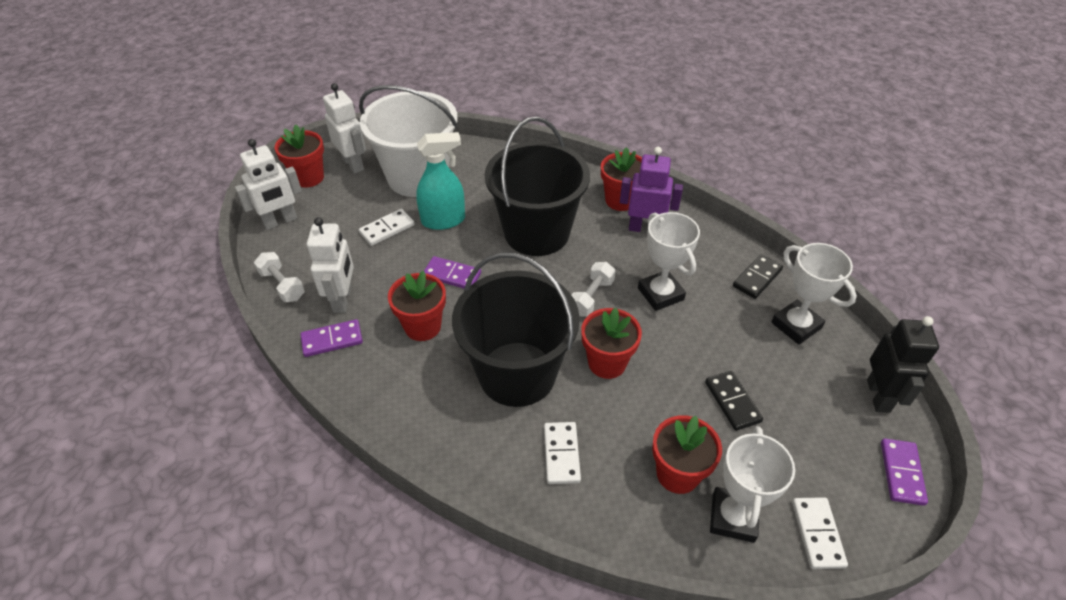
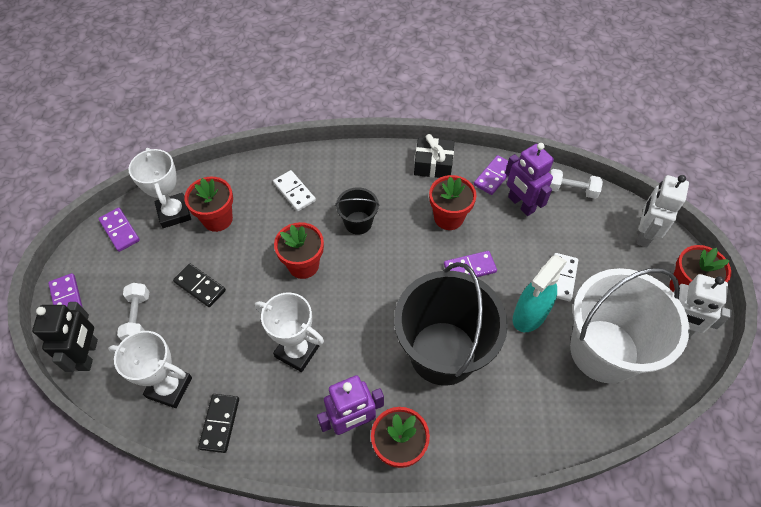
camera: 145 degrees right, 10 degrees up
white robot [307,217,354,313] -> purple robot [505,143,554,216]
black bucket [452,252,580,407] -> black bucket [335,187,380,235], size x0.46
white dumbbell [572,262,616,317] -> white dumbbell moved to [117,283,149,341]
white domino [792,497,848,569] -> purple domino [98,208,140,252]
black robot [867,316,939,413] -> black robot turned 150 degrees counterclockwise [32,302,98,372]
none -> black gift [414,134,454,178]

